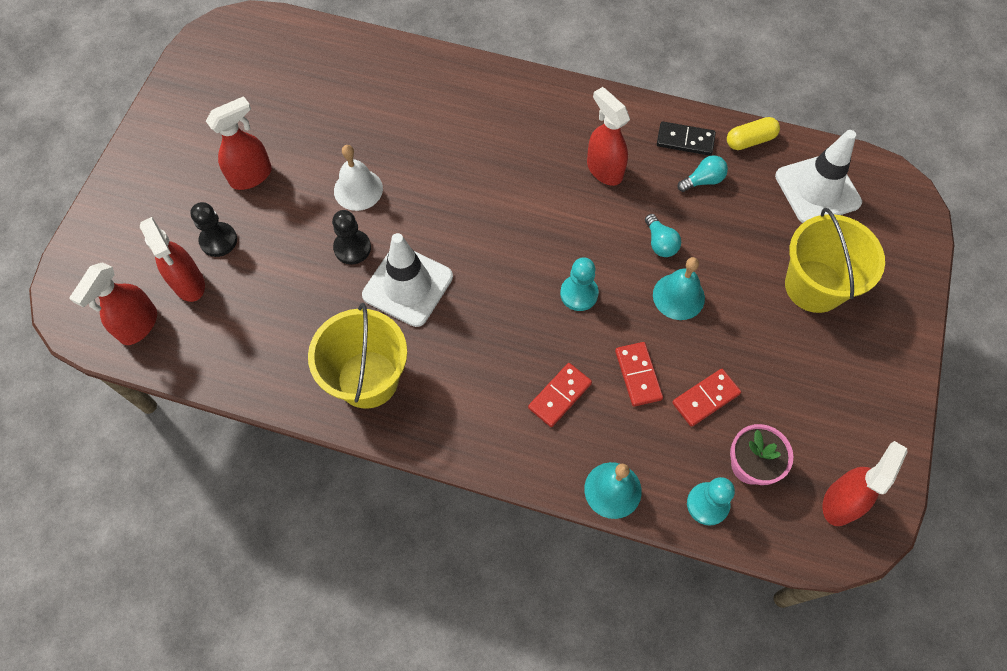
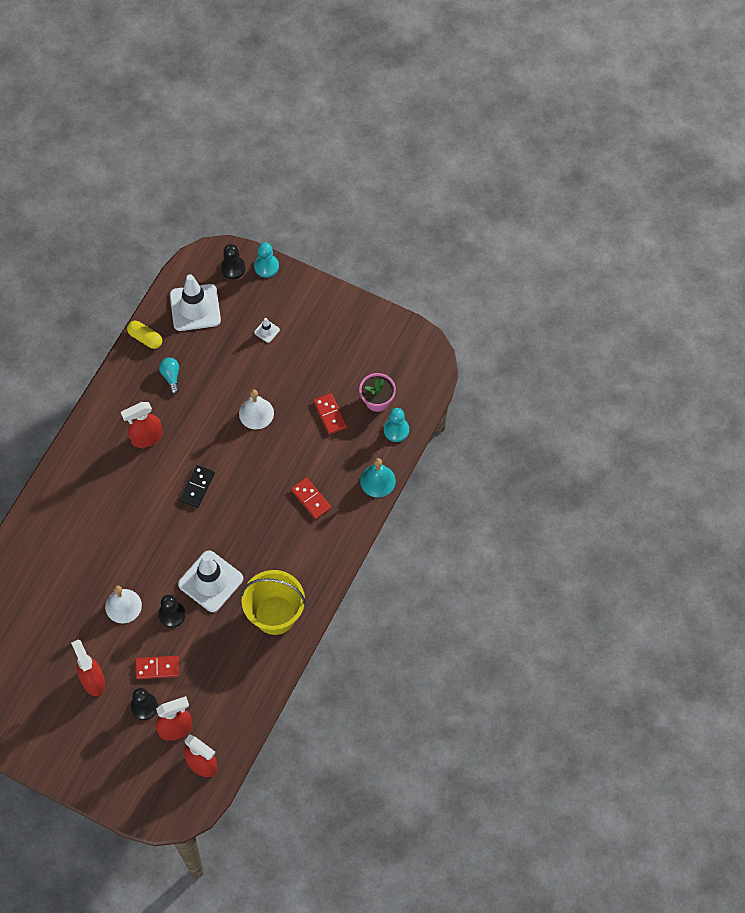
camera: 80 degrees left, 0 degrees up
turquoise pawn [560,257,599,311] -> turquoise pawn moved to [254,242,279,278]
red domino [615,342,663,407] -> red domino moved to [136,656,179,679]
turquoise light bulb [645,214,681,257] -> none
turquoise bell [653,257,705,320] -> white bell [239,389,274,429]
black domino [657,121,716,156] -> black domino moved to [180,465,215,508]
yellow capsule [727,117,780,150] -> yellow capsule turned 45 degrees counterclockwise [127,321,162,349]
yellow bucket [785,208,885,313] -> white traffic cone [254,318,280,343]
red spray bottle [822,441,907,526] -> none
none -> black pawn [221,244,245,279]

